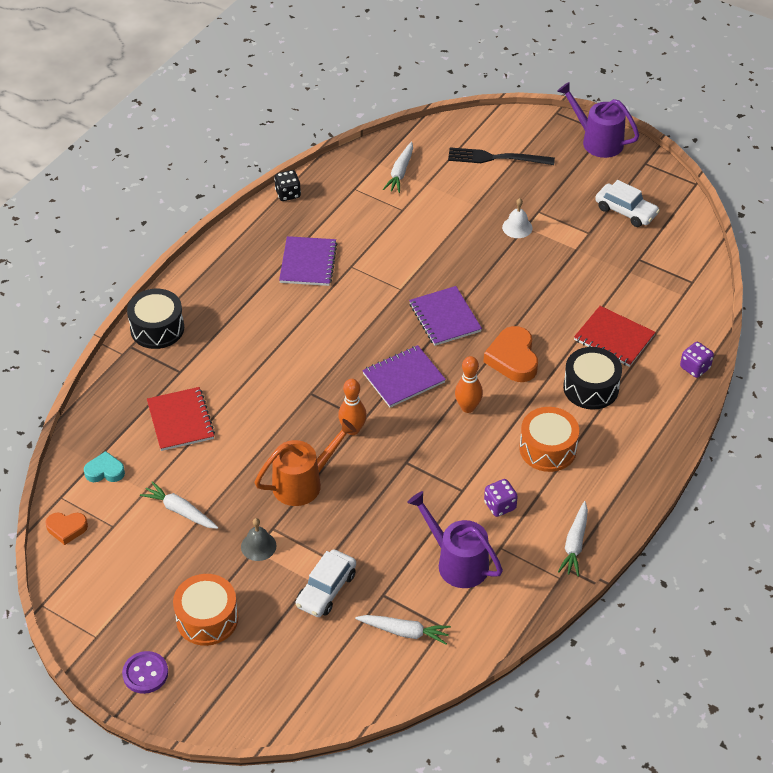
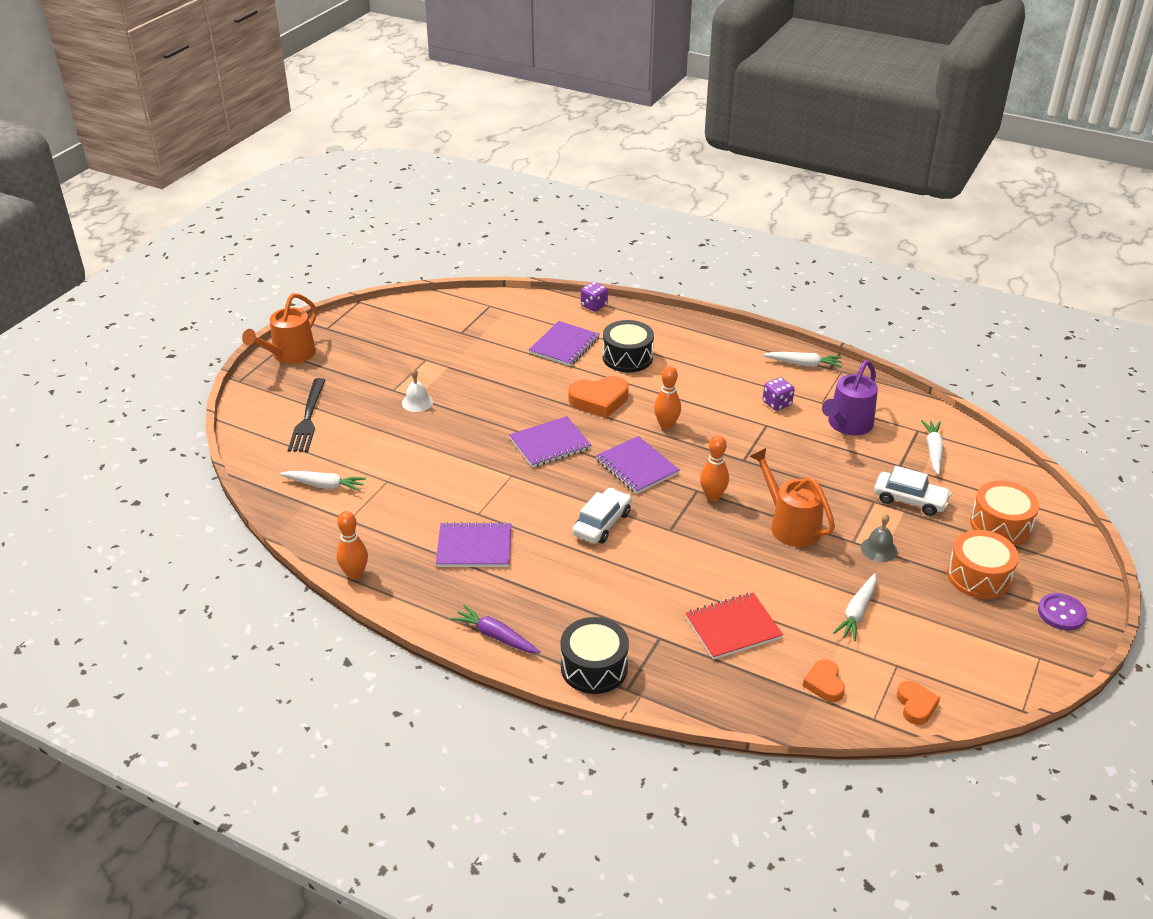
camera: 95 degrees left, 10 degrees down
turquoise heart [84,451,125,482] -> orange heart [803,659,845,702]
black dice [274,170,301,201] -> orange bowling pin [336,511,368,580]
orange drum [520,407,579,472] -> orange drum moved to [970,481,1039,545]
purple watering can [557,82,639,158] -> orange watering can [242,293,317,364]
red notebook [574,306,656,367] -> purple notebook [529,321,600,366]
white car [595,180,660,227] -> white car moved to [573,488,631,544]
none -> purple carrot [451,605,540,653]

